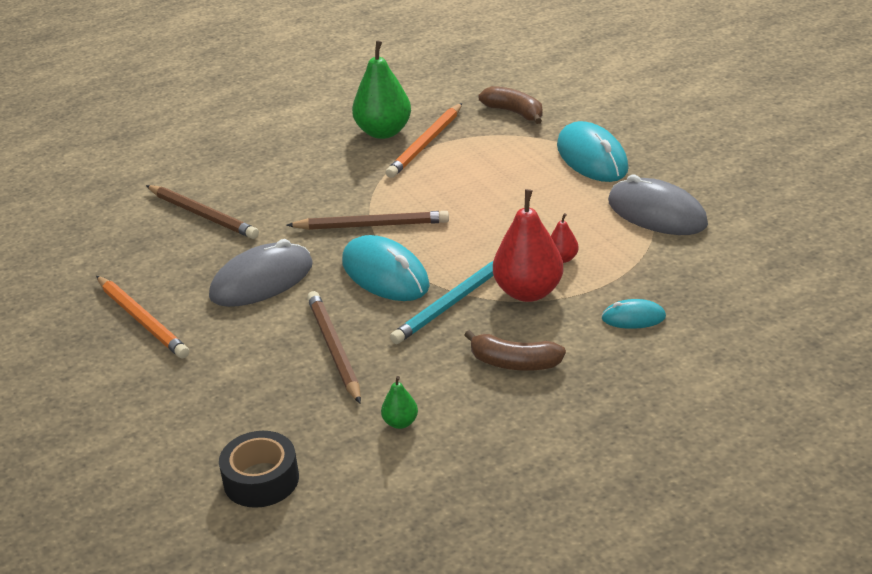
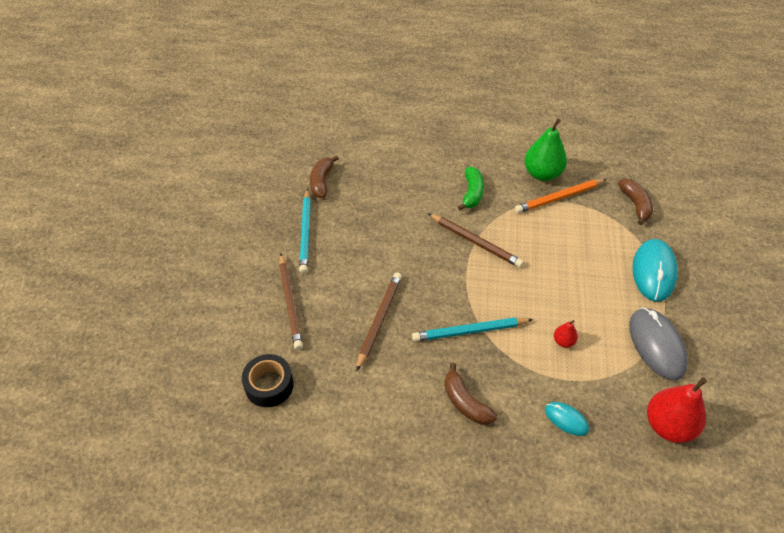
camera: 35 degrees right, 15 degrees up
orange pencil [96,276,189,359] -> turquoise pencil [299,189,311,274]
brown pencil [146,185,259,239] -> brown pencil moved to [279,254,303,350]
grey mouse [209,239,313,307] -> none
turquoise mouse [342,235,430,301] -> none
green pear [381,376,418,429] -> none
red pear [493,189,563,302] -> red pear moved to [647,377,707,443]
none -> brown banana [310,155,339,198]
none -> green banana [458,167,484,211]

